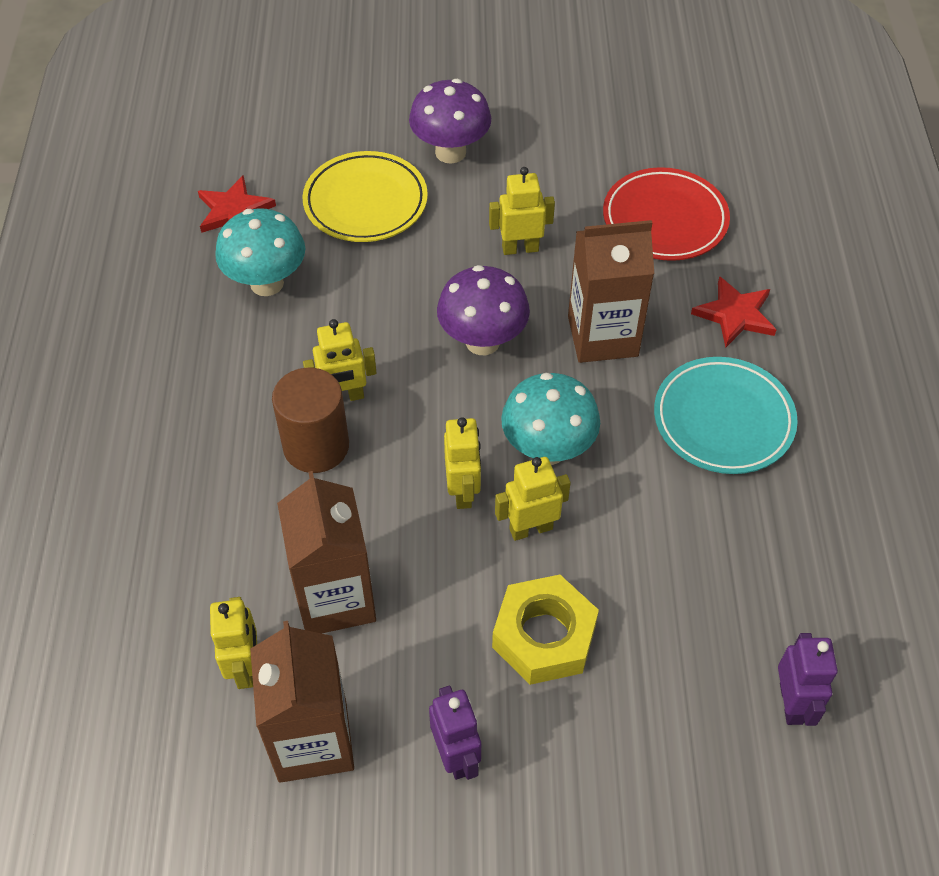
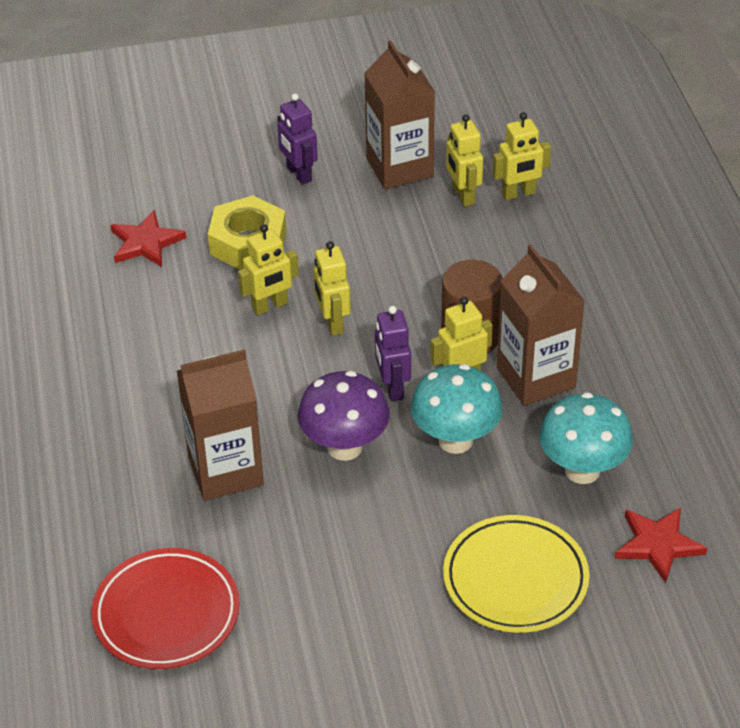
camera: 170 degrees right, 10 degrees down
brown carton [277,471,376,634] -> brown carton moved to [497,244,585,406]
purple mushroom [409,79,491,164] -> none
yellow robot [489,167,555,255] -> yellow robot moved to [493,112,551,200]
turquoise mushroom [501,373,600,465] -> turquoise mushroom moved to [411,364,503,454]
turquoise plate [654,357,798,474] -> none
red star [691,276,776,347] -> red star moved to [111,210,186,267]
purple robot [778,633,838,726] -> purple robot moved to [375,306,411,401]

